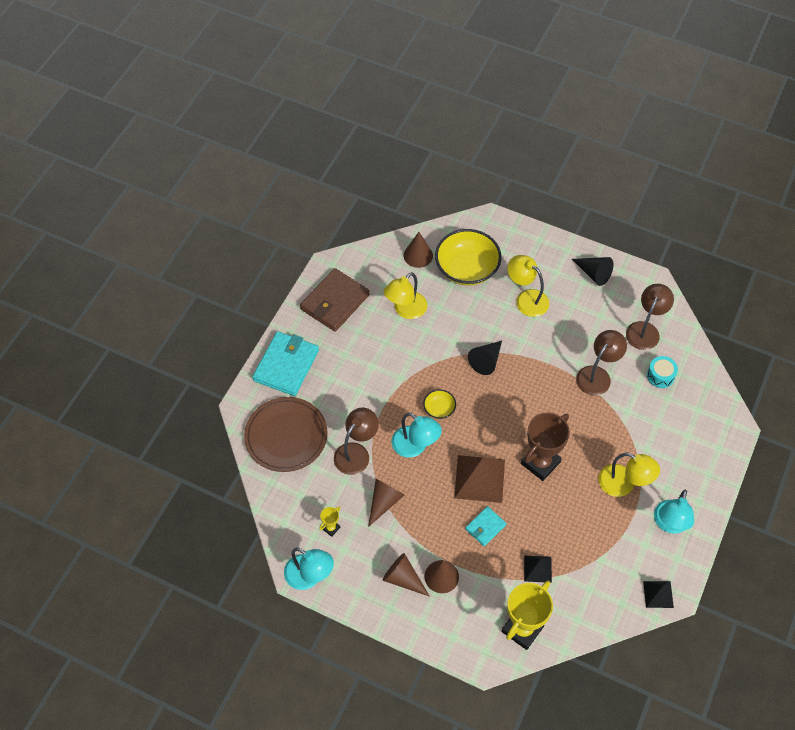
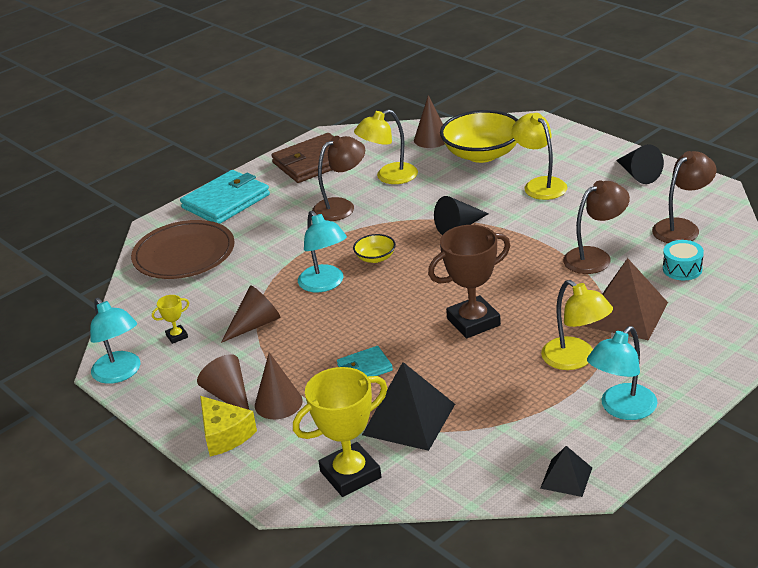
camera: 25 degrees right, 25 degrees down
brown lamp [334,408,379,475] -> brown lamp moved to [312,136,365,221]
brown pyramid [454,455,505,503] -> brown pyramid moved to [584,258,668,341]
black pyramid [524,556,552,583] -> black pyramid [362,362,455,451], size x1.82
none -> yellow cheese [200,396,257,457]

